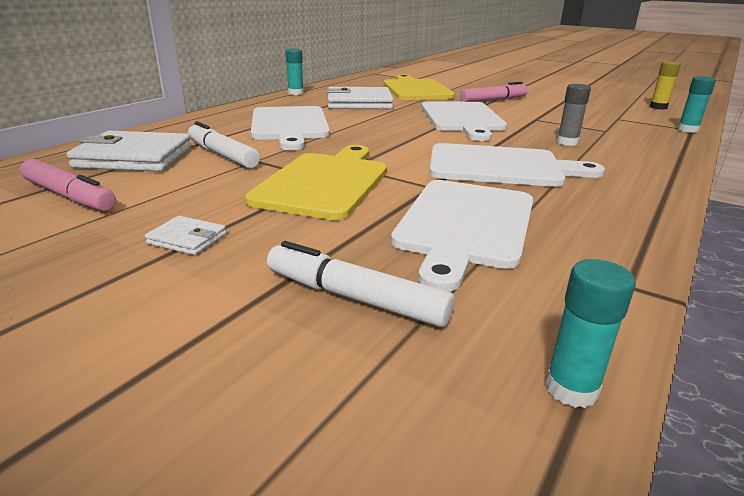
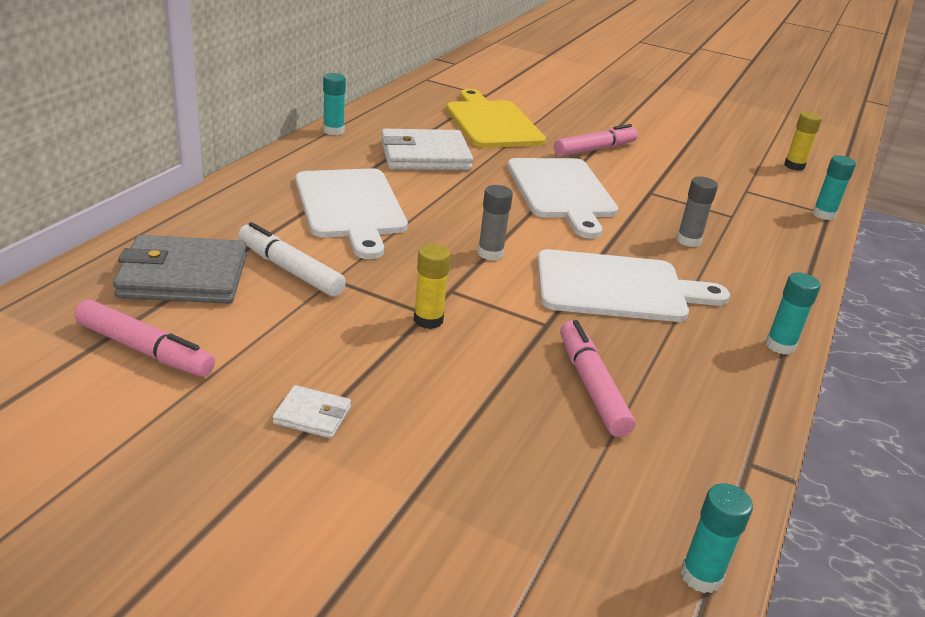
camera: 10 degrees left, 5 degrees up
white wallet [67,131,192,172] -> grey wallet [113,235,247,304]
yellow cutting board [245,145,387,220] -> yellow glue stick [414,244,451,329]
white marker [267,241,454,327] -> none
white cutting board [391,180,533,292] -> pink marker [560,320,635,437]
none -> grey glue stick [478,185,513,260]
none -> turquoise glue stick [766,273,820,355]

